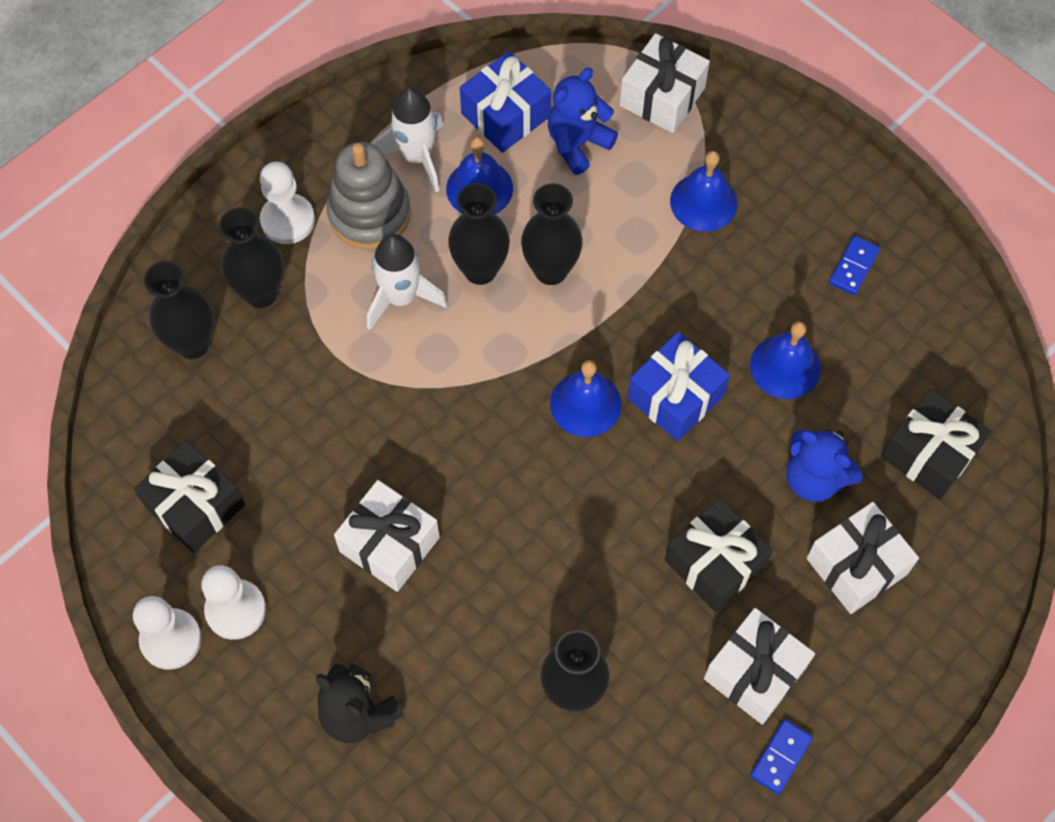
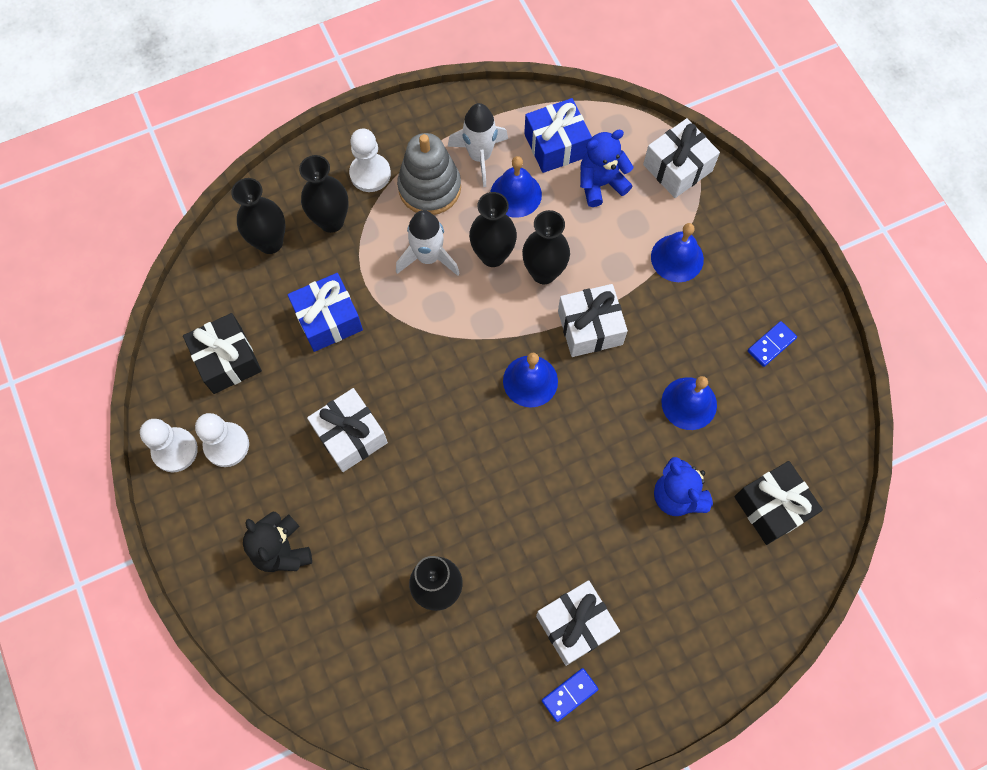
camera: 20 degrees right, 5 degrees up
blue gift [628,332,730,441] -> blue gift moved to [288,273,363,352]
black gift [664,498,773,612] -> none
white gift [807,502,919,614] -> white gift moved to [558,284,628,357]

